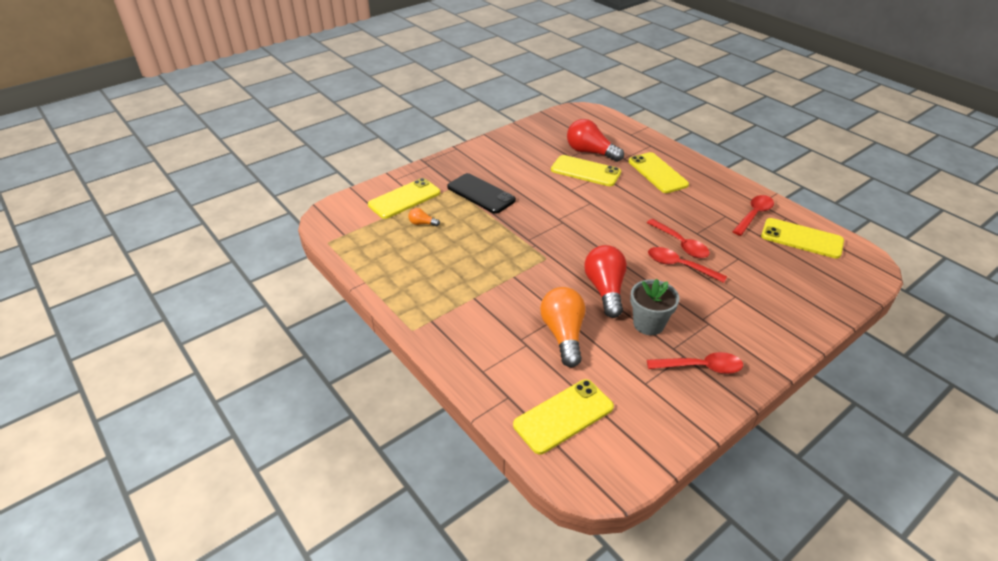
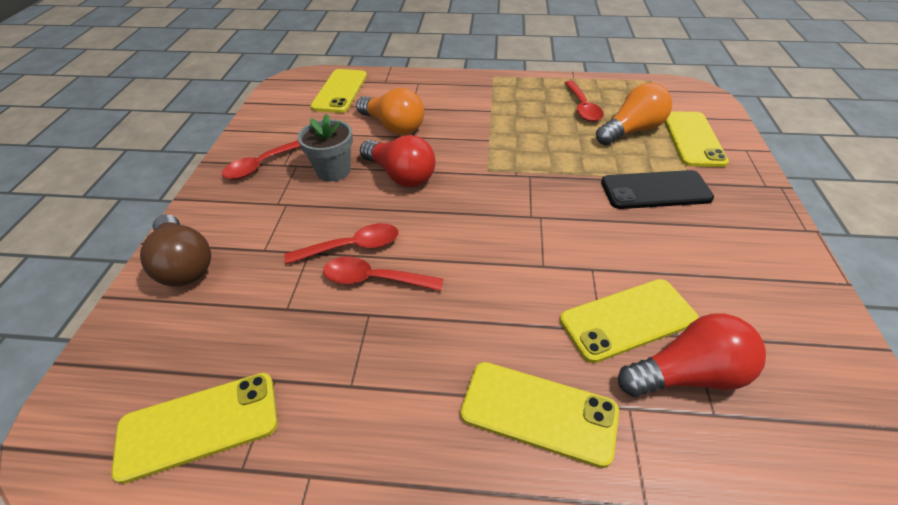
camera: 135 degrees right, 5 degrees up
orange light bulb [408,208,440,226] -> orange light bulb [596,83,672,145], size x2.20
red spoon [732,195,774,236] -> red spoon moved to [565,81,604,122]
none -> brown light bulb [140,214,211,287]

